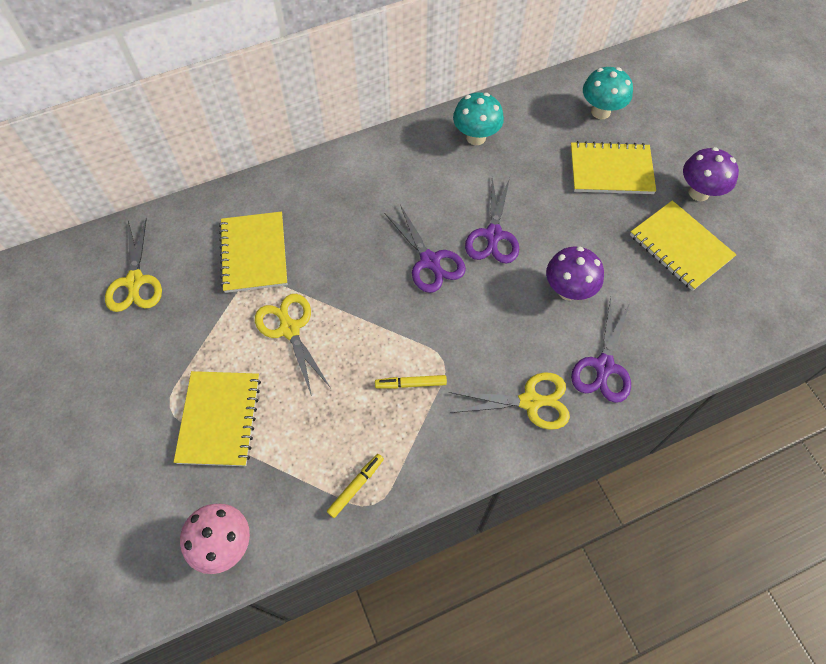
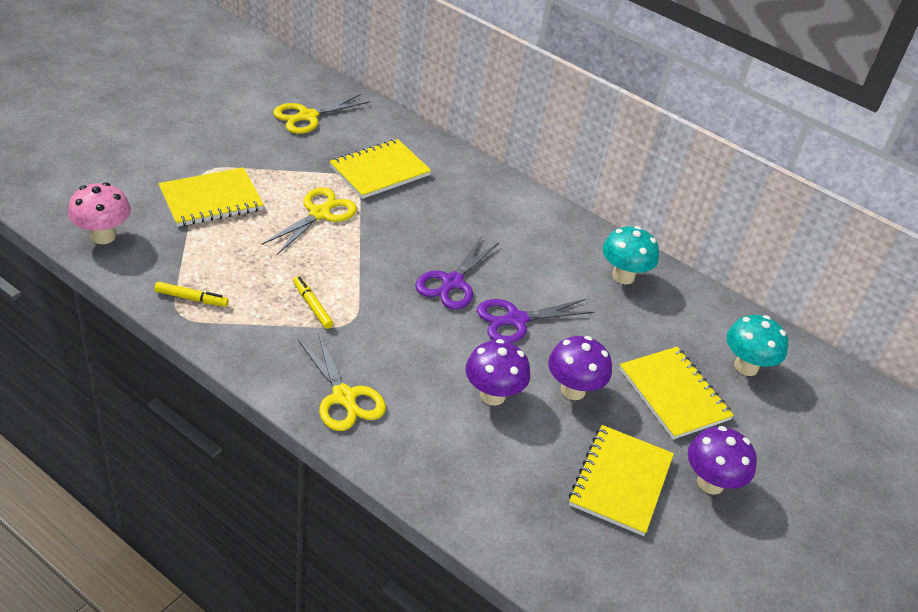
camera: 55 degrees right, 20 degrees down
purple scissors [571,297,631,403] -> none
none -> purple mushroom [548,336,612,400]

